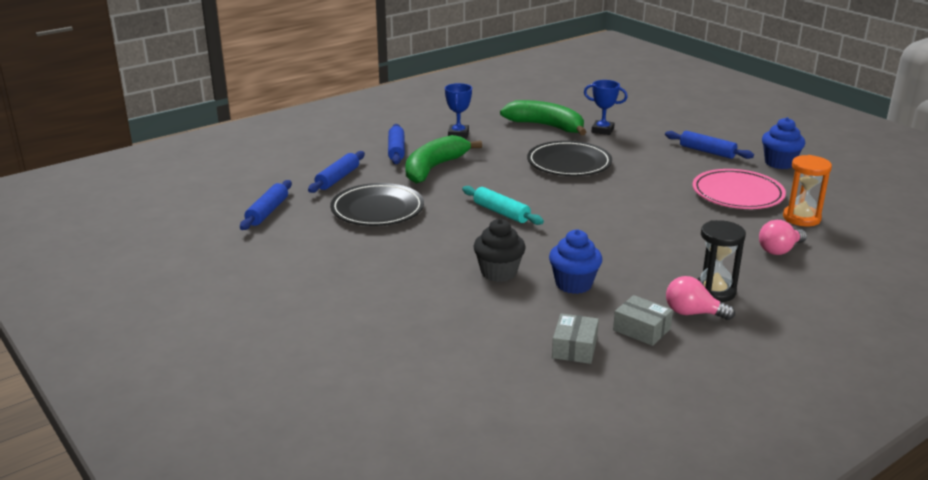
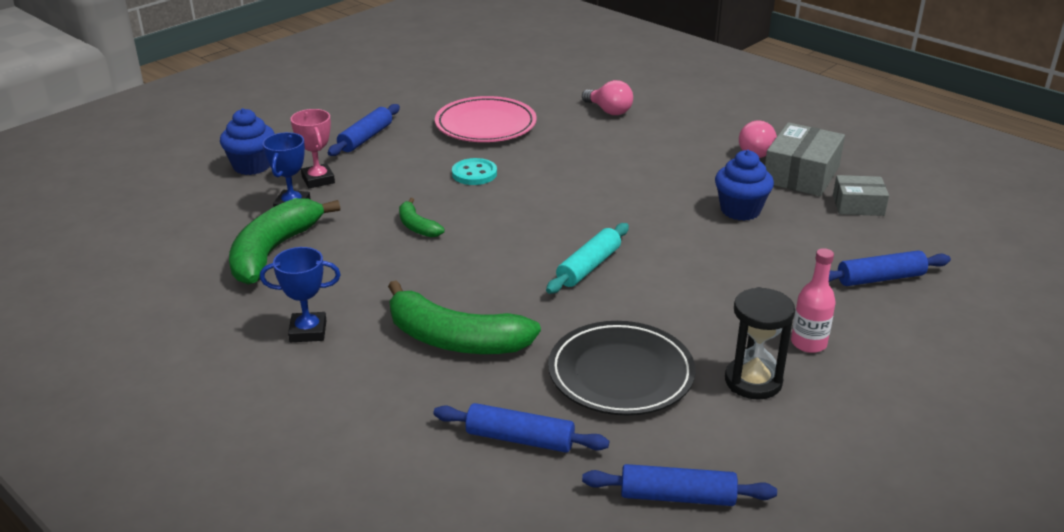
camera: 100 degrees left, 5 degrees up
blue rolling pin [388,124,405,164] -> blue rolling pin moved to [829,250,951,286]
black cupcake [473,219,526,282] -> none
black plate [527,141,612,176] -> green banana [399,198,445,238]
grey box [613,295,673,346] -> grey box [765,122,845,196], size x1.63
black hourglass [697,220,746,302] -> black hourglass moved to [725,287,795,400]
blue cupcake [762,117,805,169] -> blue cupcake moved to [220,108,275,175]
orange hourglass [783,155,832,226] -> none
none -> pink trophy [291,109,335,188]
none -> turquoise button [452,158,497,185]
none -> pink bottle [791,248,836,353]

